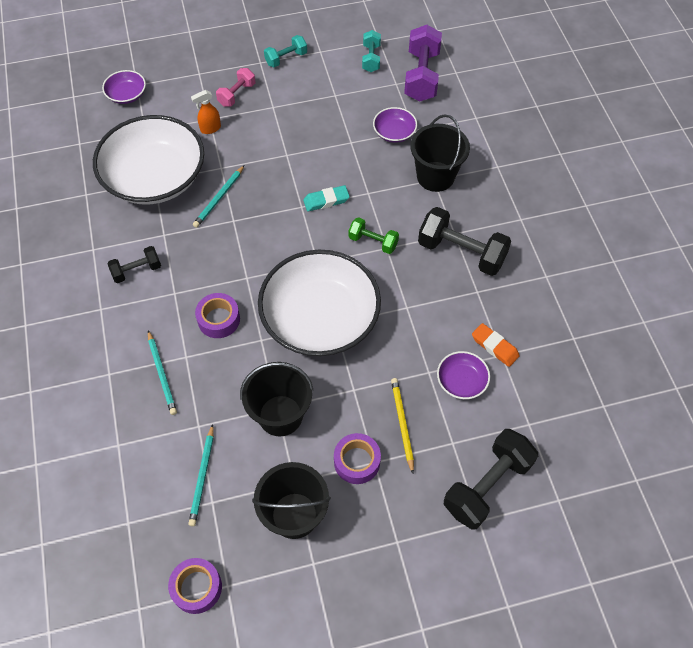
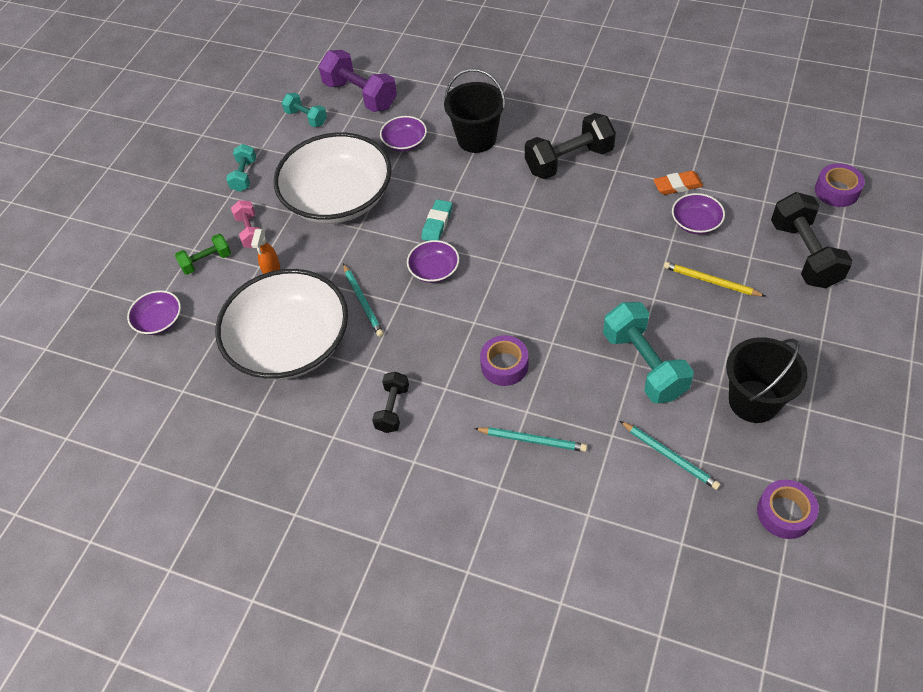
camera: 50 degrees left, 5 degrees down
black bucket [240,362,313,436] -> turquoise dumbbell [603,302,694,404]
white bowl [258,250,381,356] -> white bowl moved to [274,133,392,224]
purple tape [334,433,381,484] -> purple tape moved to [815,163,865,207]
green dumbbell [349,217,399,254] -> green dumbbell moved to [175,234,231,275]
none -> purple bowl [407,240,459,283]

